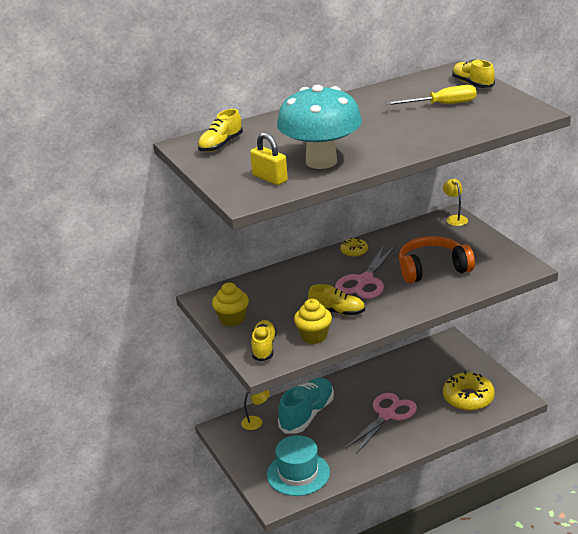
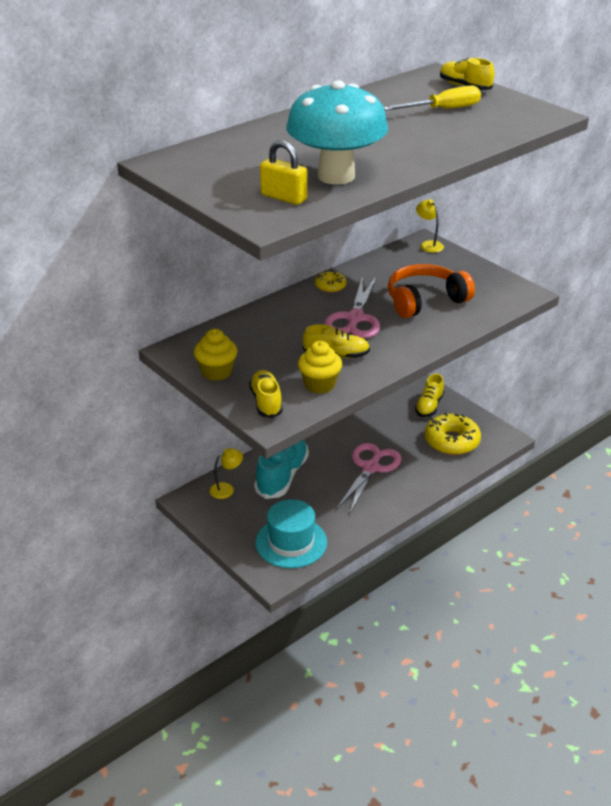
camera: 15 degrees left, 5 degrees up
yellow shoe [198,109,243,152] -> yellow shoe moved to [415,374,444,417]

